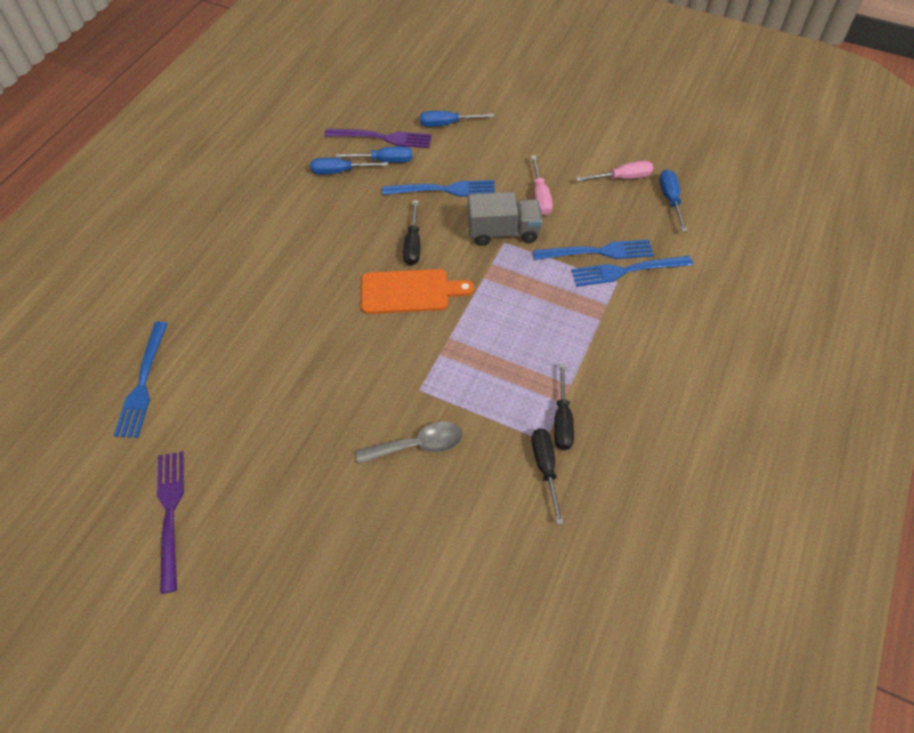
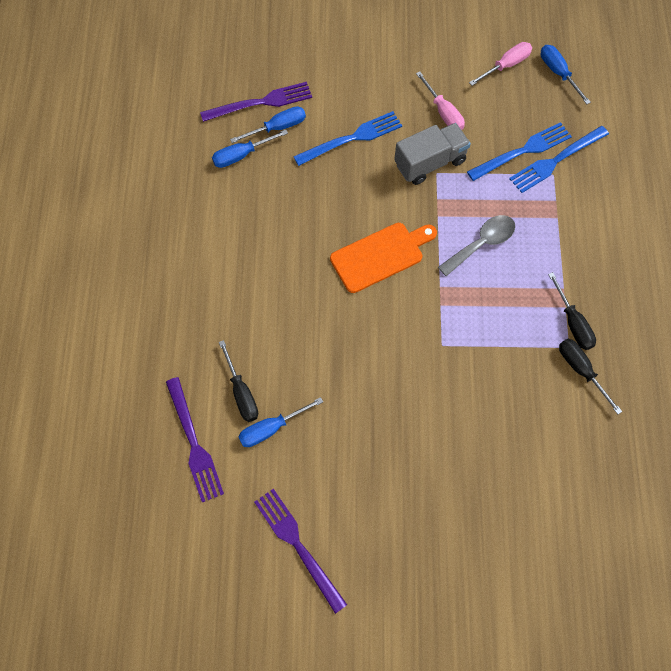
camera: 25 degrees left, 10 degrees up
blue fork [114,322,168,438] -> purple fork [166,377,224,502]
grey spoon [356,421,463,464] -> grey spoon moved to [438,215,515,276]
black screwdriver [403,200,420,266] -> black screwdriver moved to [219,340,258,422]
blue screwdriver [420,111,494,127] -> blue screwdriver moved to [238,397,323,447]

